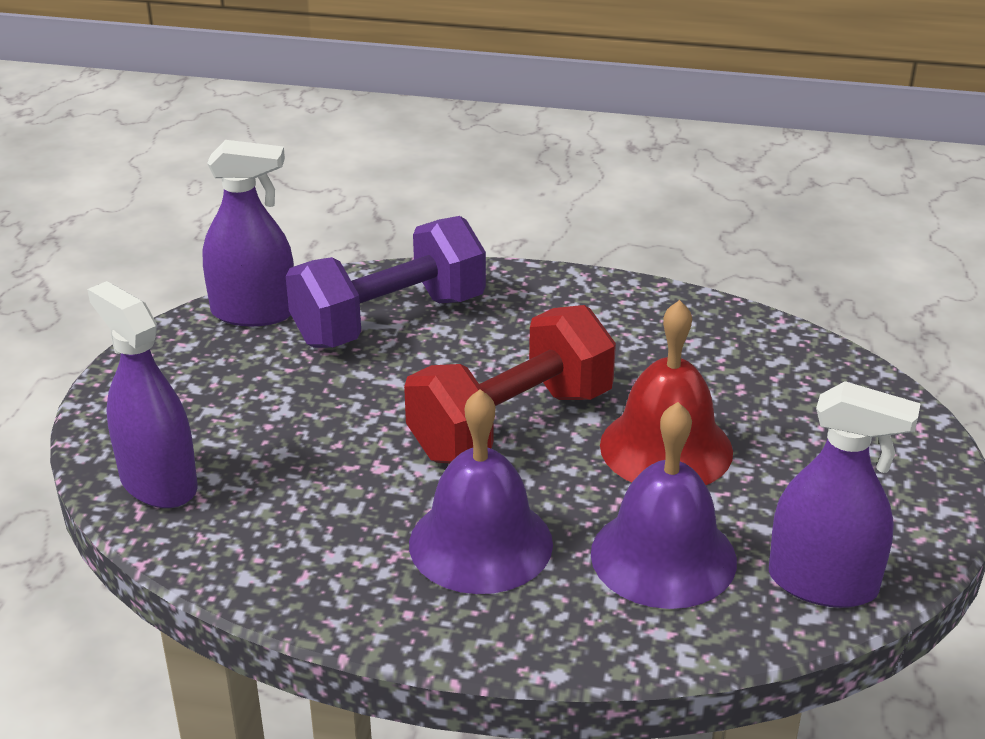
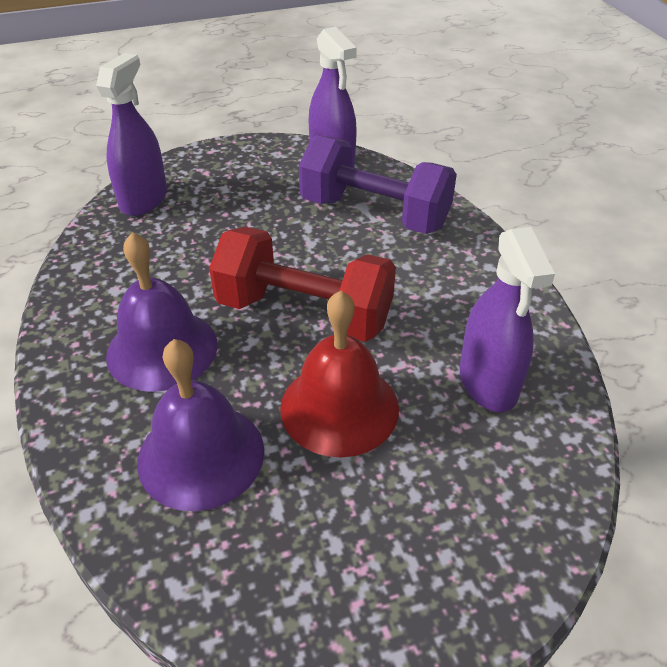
camera: 60 degrees right, 10 degrees up
purple spray bottle [769,381,921,608] -> purple spray bottle moved to [459,227,555,412]

